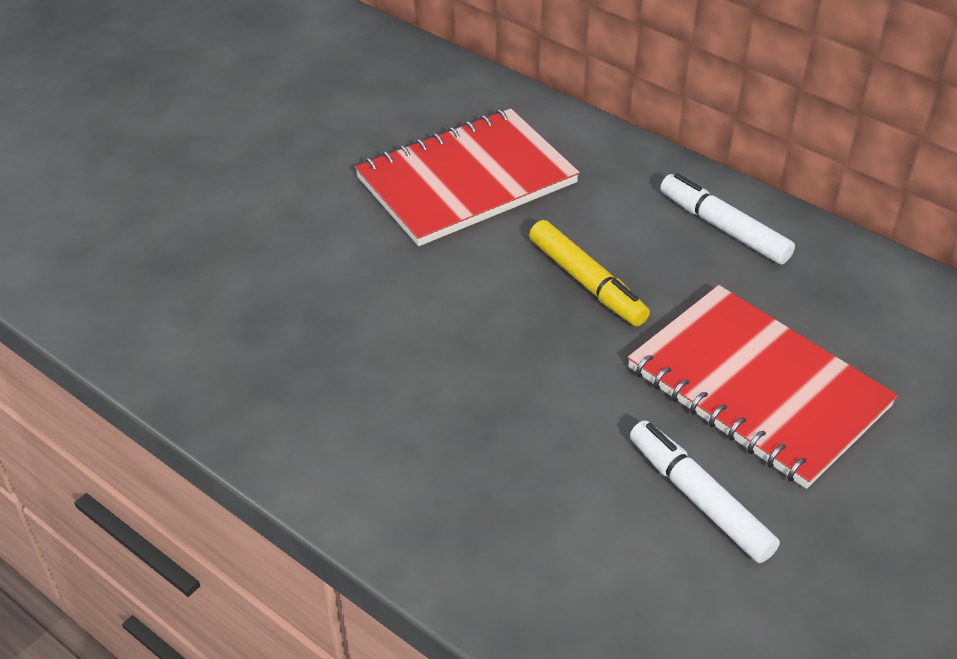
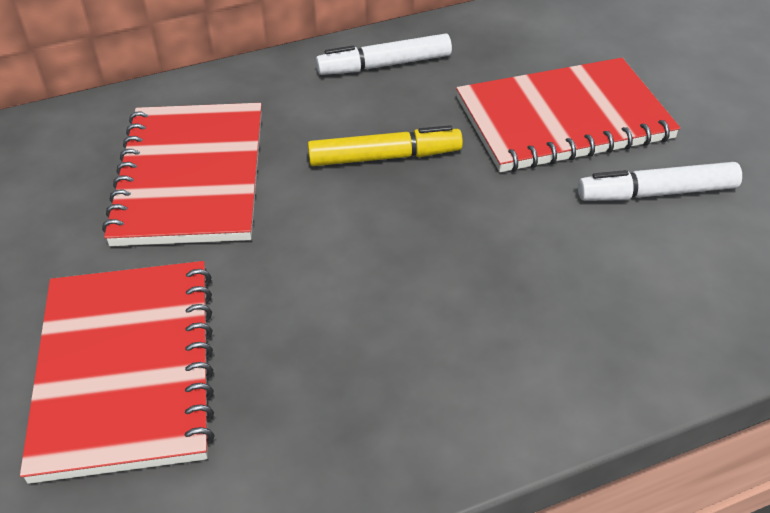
camera: 60 degrees left, 0 degrees up
none -> red notebook [20,261,215,484]

